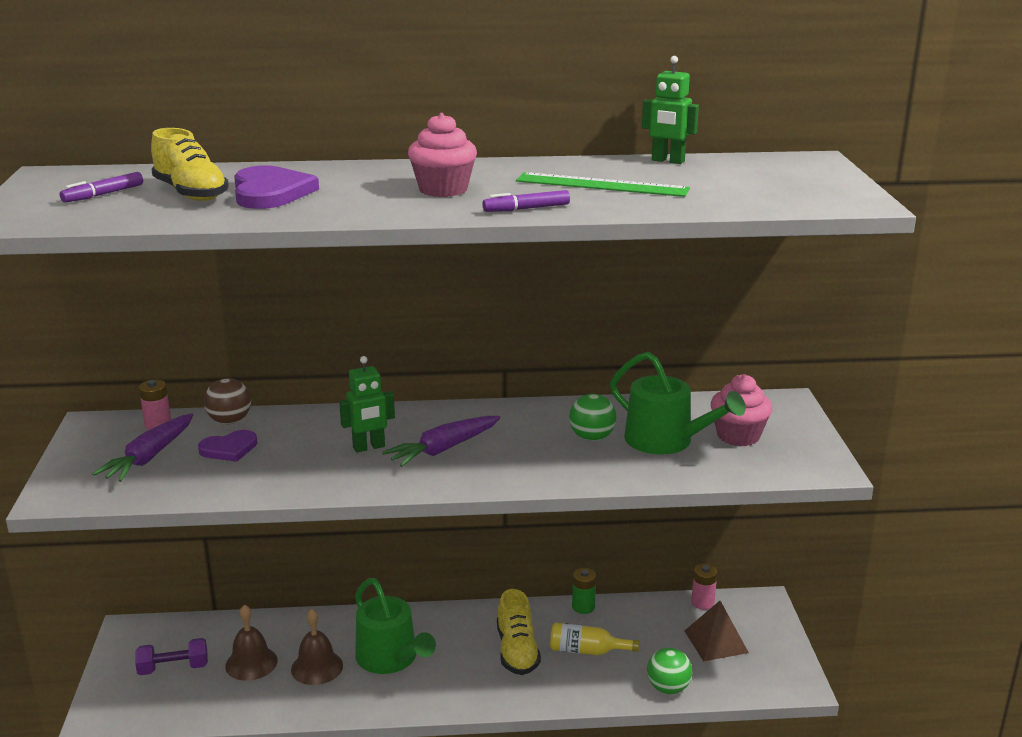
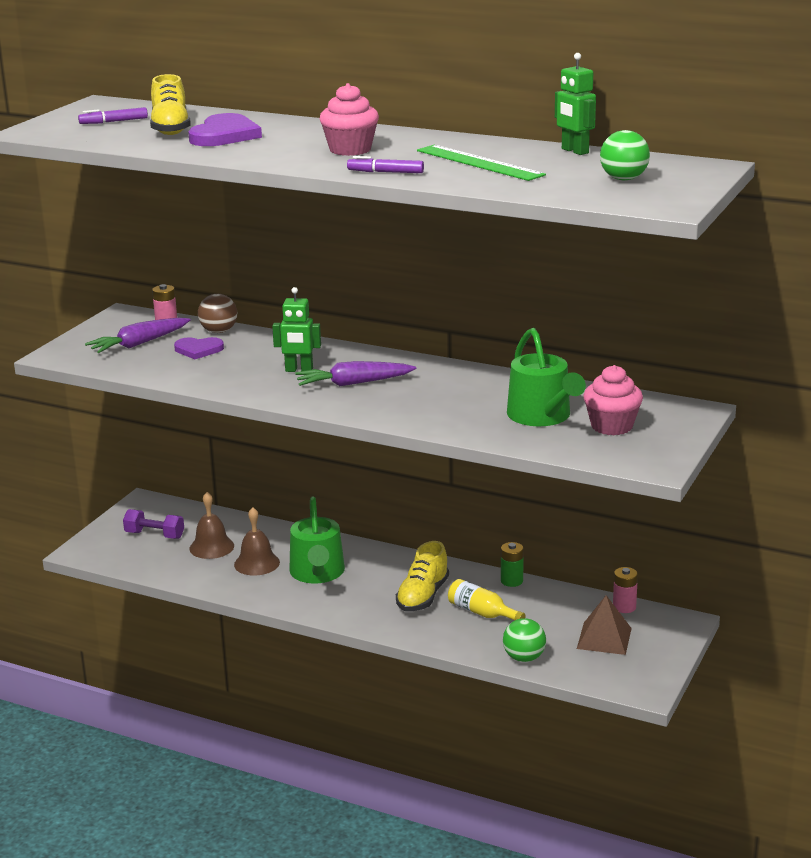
camera: 30 degrees right, 0 degrees up
green ball [569,394,617,441] -> green ball moved to [600,130,650,180]

